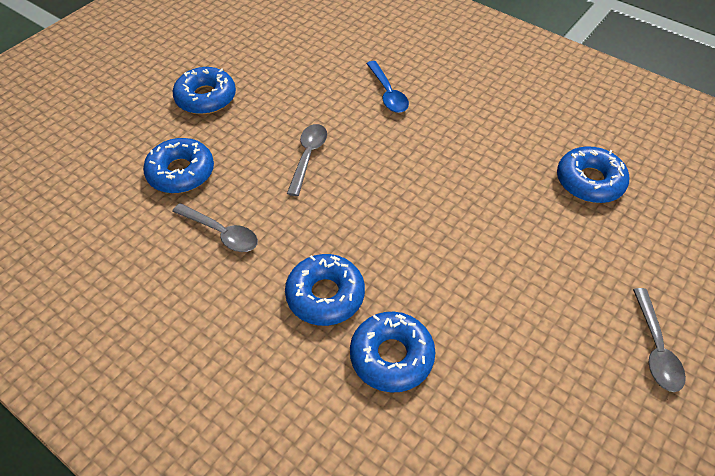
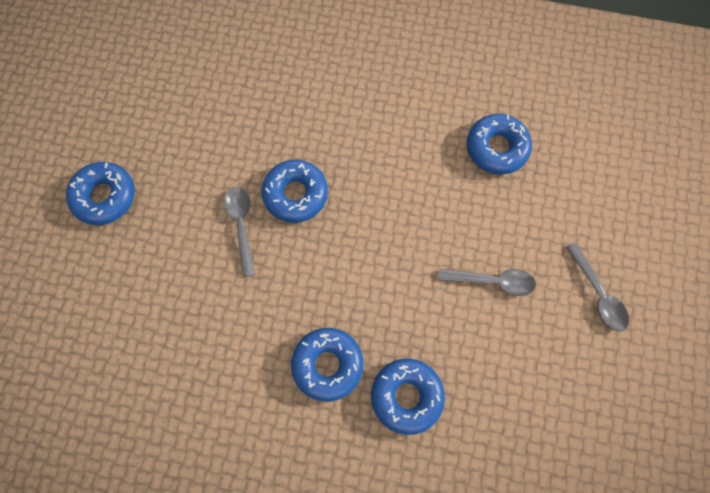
camera: 25 degrees left, 20 degrees up
blue donut [143,138,214,193] -> blue donut moved to [262,160,328,223]
grey spoon [172,203,258,252] -> grey spoon moved to [438,269,536,296]
blue spoon [366,61,409,113] -> none

